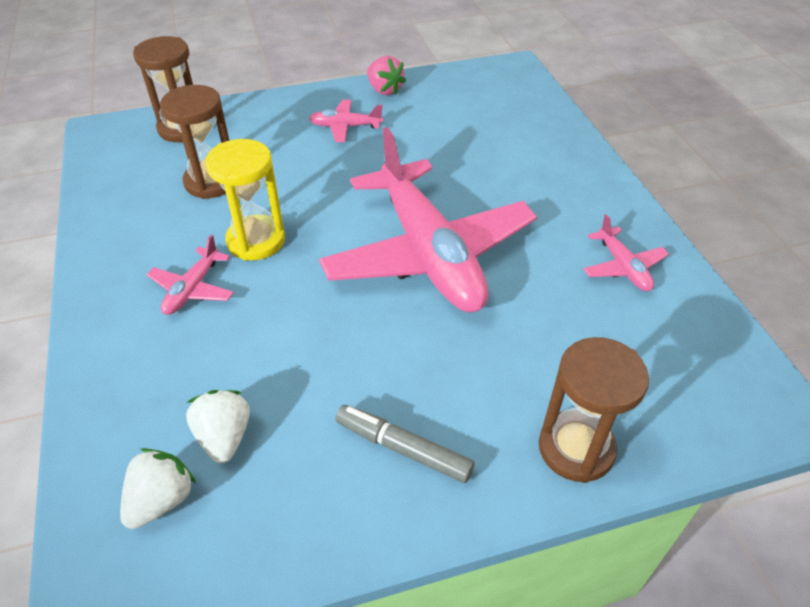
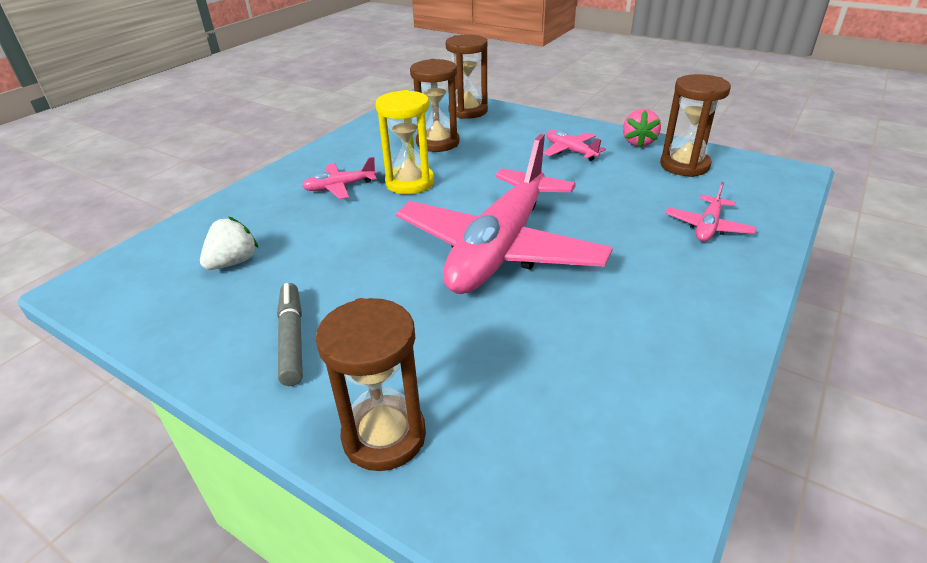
camera: 50 degrees right, 10 degrees down
white strawberry [120,448,196,529] -> none
pink plane [583,214,669,291] -> pink plane moved to [665,182,757,242]
none -> brown hourglass [660,74,731,177]

